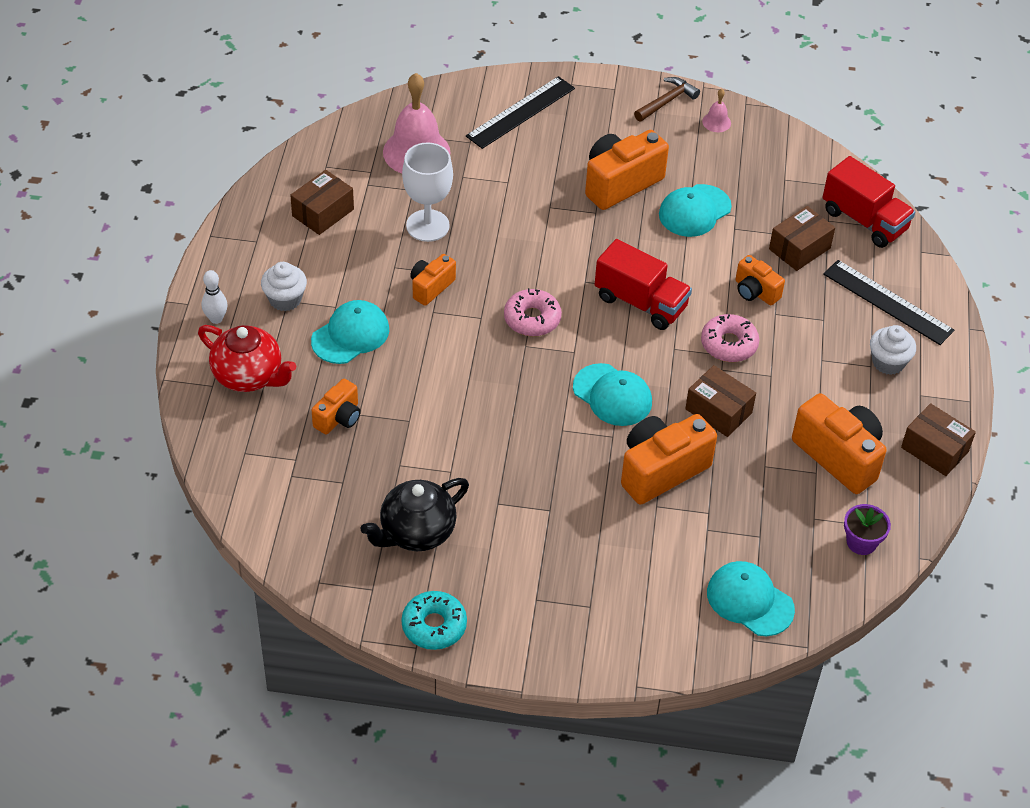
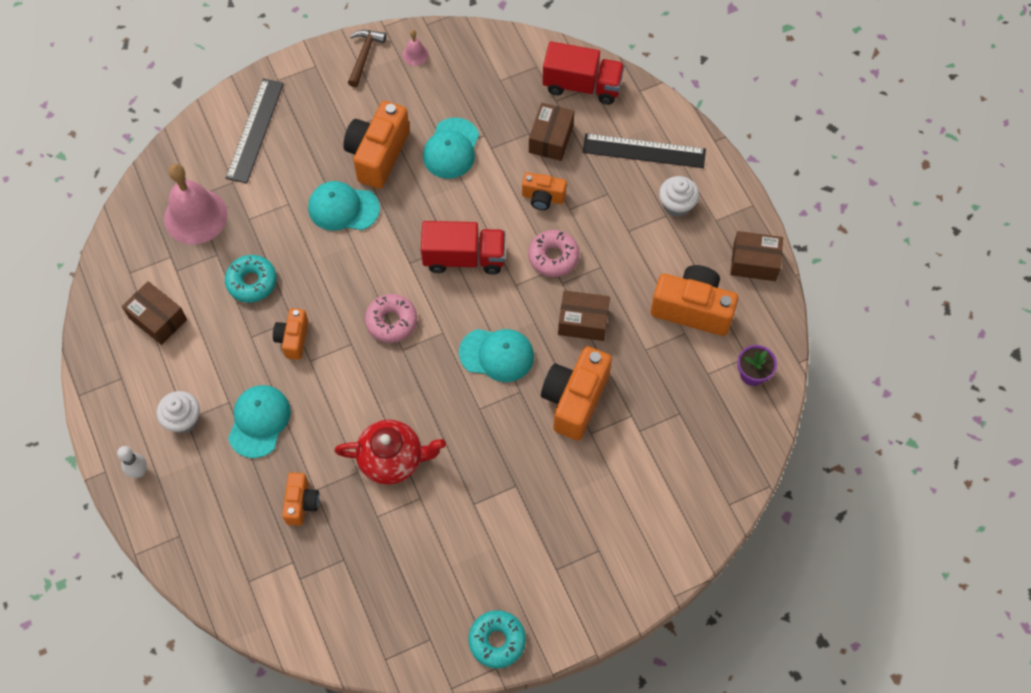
camera: 30 degrees left, 15 degrees up
red teapot [198,325,296,392] -> red teapot moved to [334,420,446,485]
brown box [290,170,354,235] -> brown box turned 60 degrees counterclockwise [122,281,187,345]
black teapot [360,478,469,551] -> none
white goblet [402,142,453,242] -> turquoise donut [225,255,277,303]
turquoise cap [707,561,795,636] -> turquoise cap moved to [308,181,380,231]

